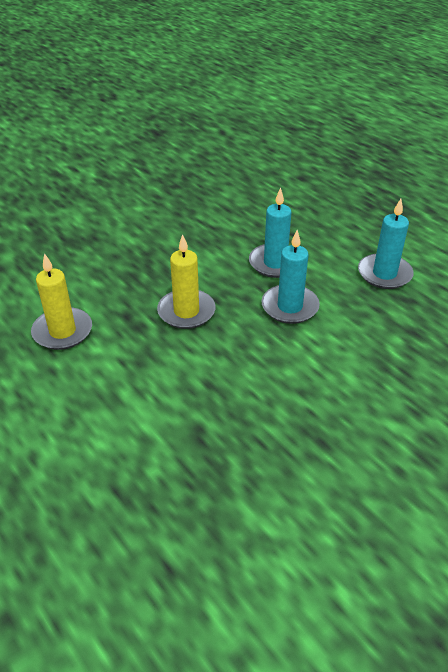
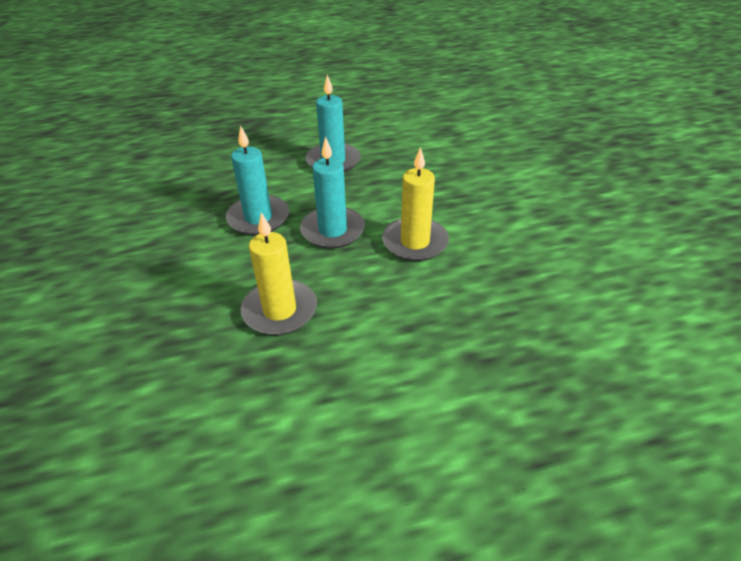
camera: 65 degrees left, 0 degrees up
yellow candle [31,253,92,350] -> yellow candle moved to [382,147,449,261]

